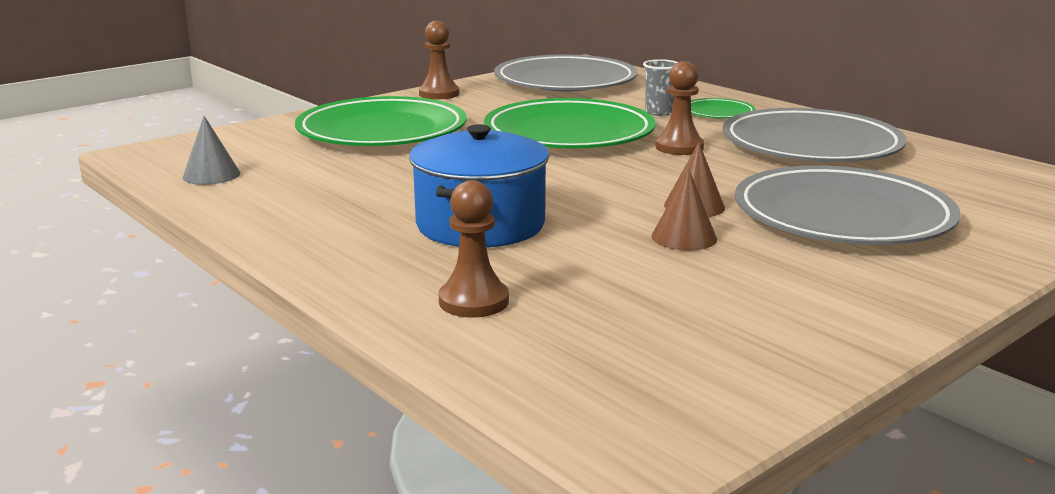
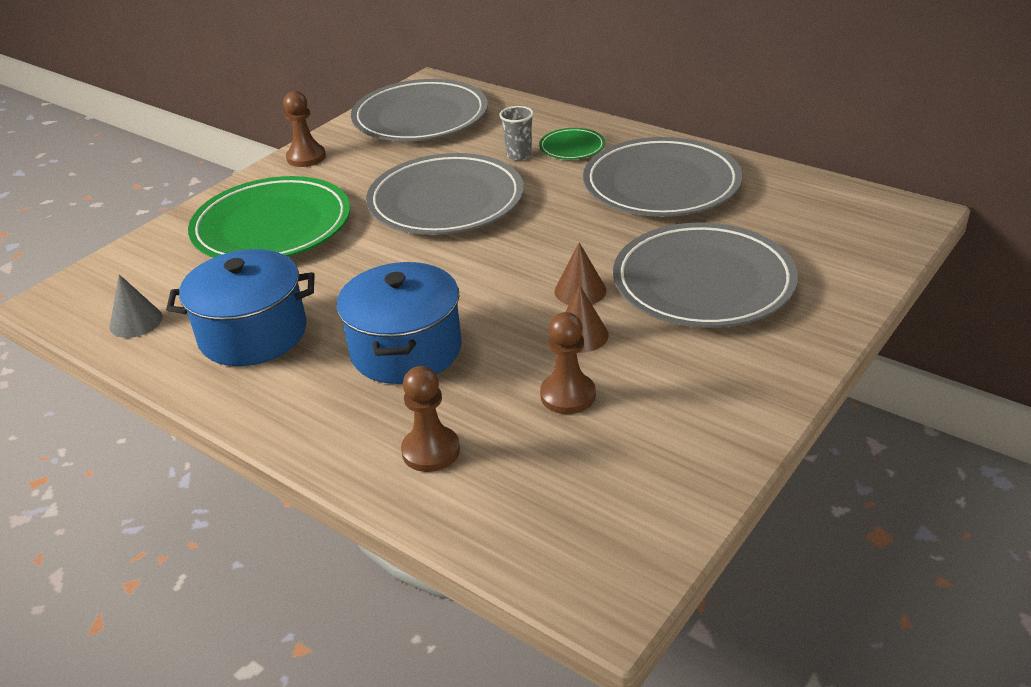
camera: 10 degrees left, 15 degrees up
green plate [484,98,656,148] -> grey plate [366,153,524,235]
brown pawn [655,61,704,155] -> brown pawn moved to [540,312,596,414]
none -> blue pot [166,249,315,366]

